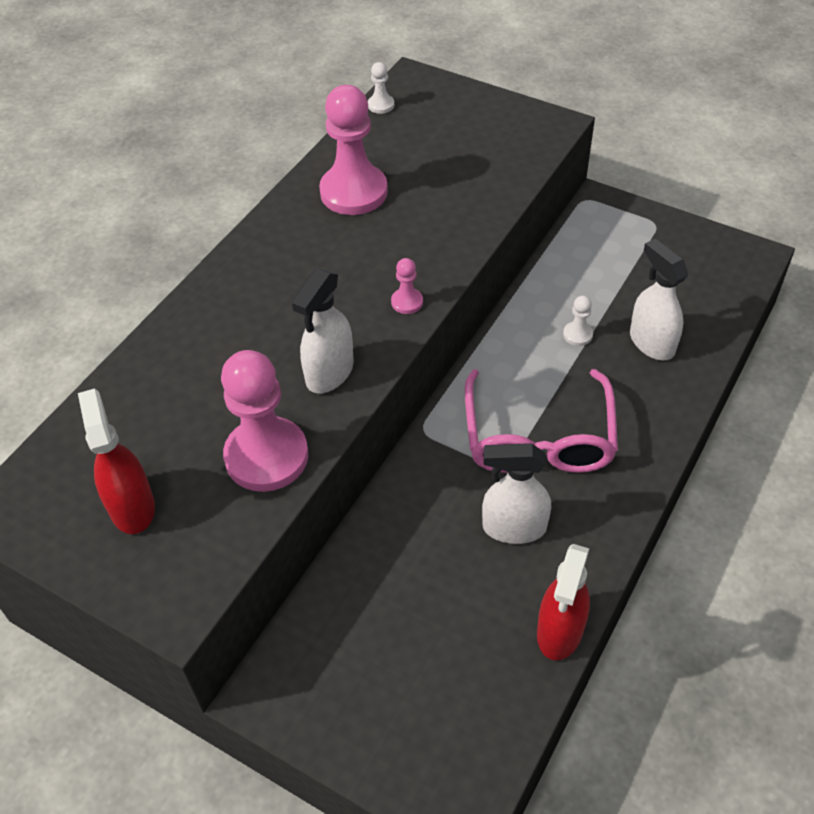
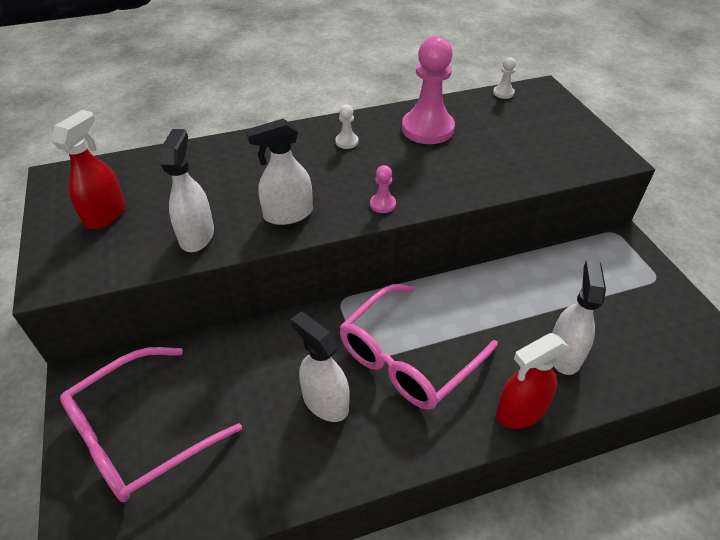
camera: 40 degrees right, 5 degrees down
pink pawn [221,350,308,492] -> white spray bottle [161,129,214,252]
red spray bottle [537,544,590,661] -> red spray bottle moved to [496,333,568,429]
white pawn [563,295,593,346] -> white pawn moved to [335,104,358,149]
none -> pink glasses [60,347,242,502]

